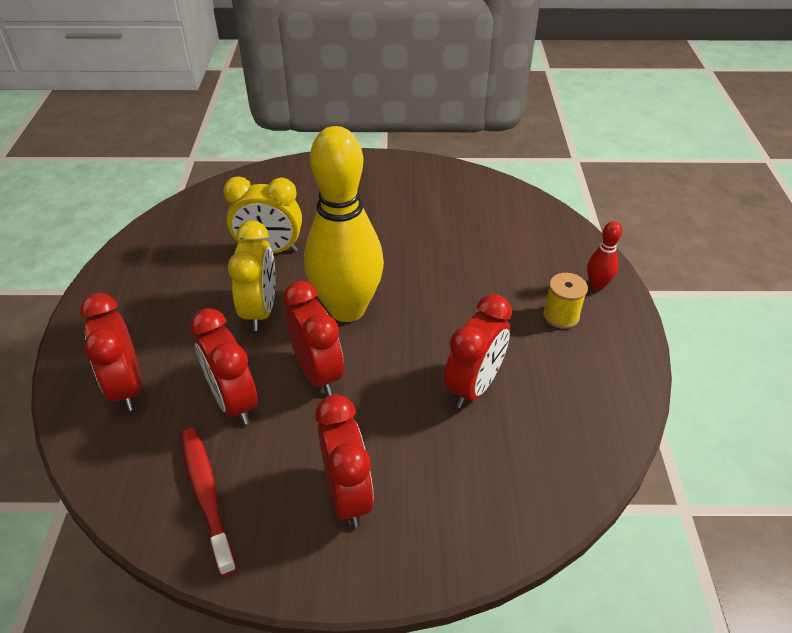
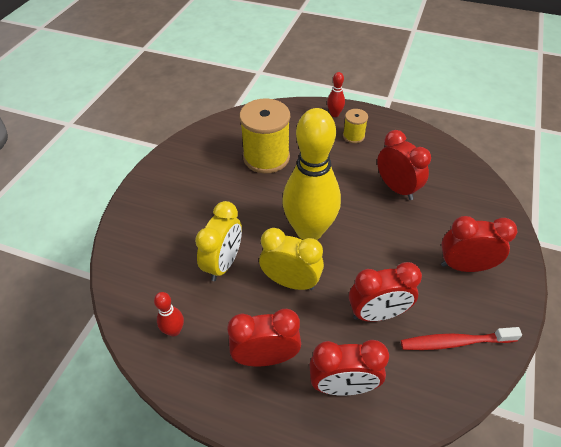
camera: 70 degrees left, 5 degrees up
red clock [283,281,344,396] -> red clock moved to [227,309,301,366]
none -> red bowling pin [154,292,184,337]
none -> yellow spool [239,98,290,174]

